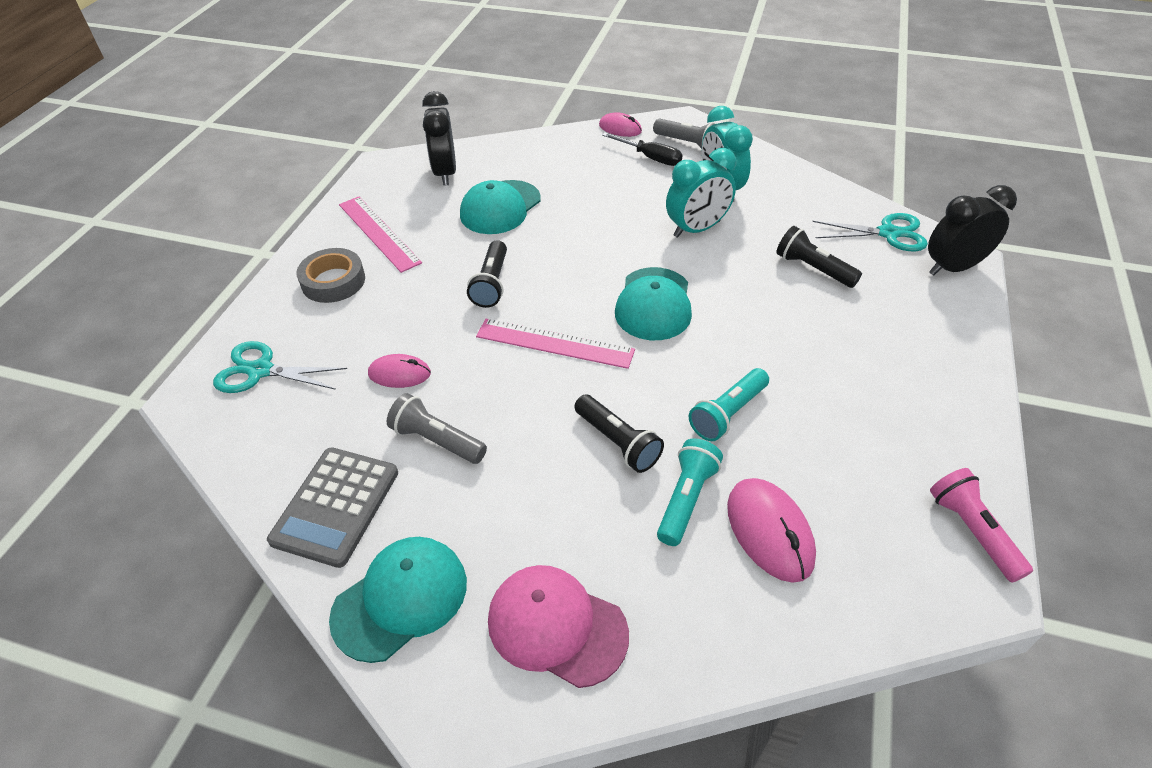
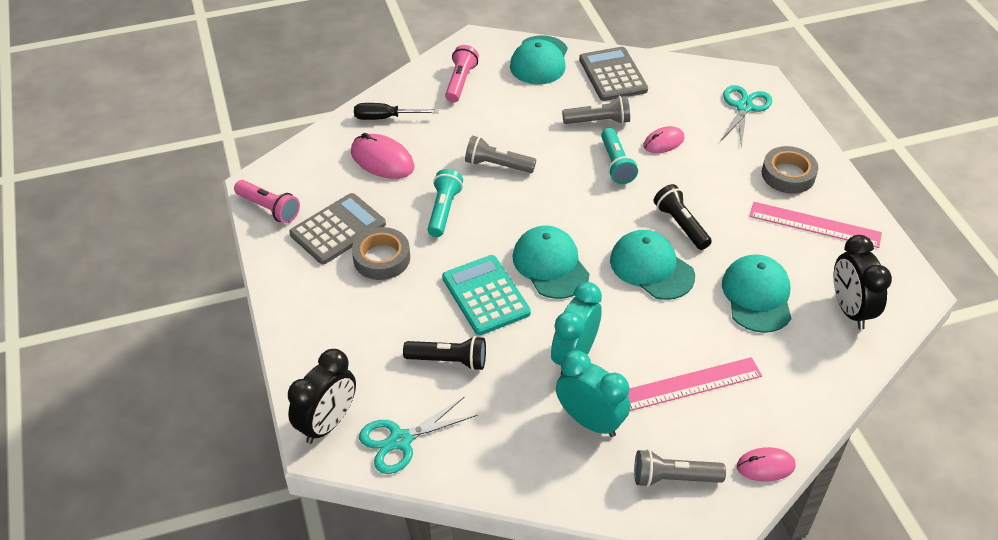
camera: 145 degrees right, 0 degrees up
turquoise scissors [213,341,347,393] -> turquoise scissors turned 45 degrees counterclockwise [720,85,772,147]
black clock [422,91,456,186] -> black clock turned 150 degrees counterclockwise [834,235,892,330]
pink ruler [476,319,635,369] -> pink ruler moved to [628,357,762,411]
pink cap [488,565,629,688] -> pink flashlight [445,45,479,103]
black flashlight [574,395,664,473] -> grey flashlight [465,136,536,173]
black screwdriver [602,133,682,166] -> black screwdriver moved to [354,103,439,120]
turquoise flashlight [657,439,723,546] -> turquoise flashlight moved to [601,128,638,184]
none -> grey calculator [289,193,386,264]
none -> grey tape [352,227,410,280]
none -> turquoise calculator [442,255,531,335]
none -> turquoise cap [610,230,695,300]

